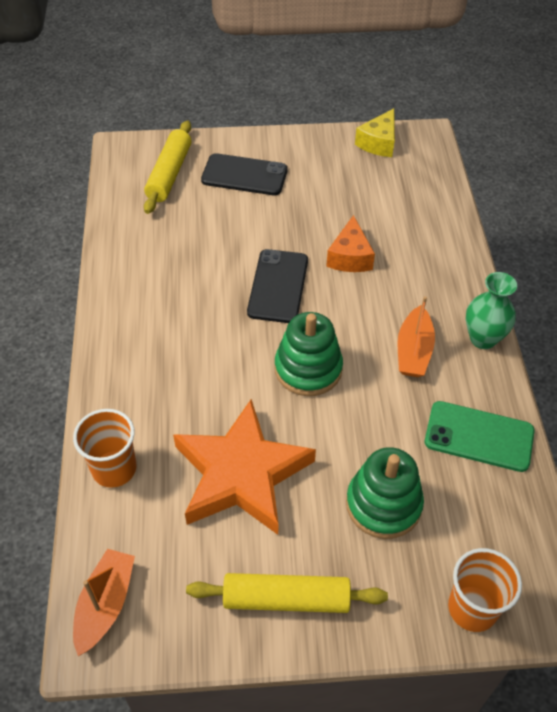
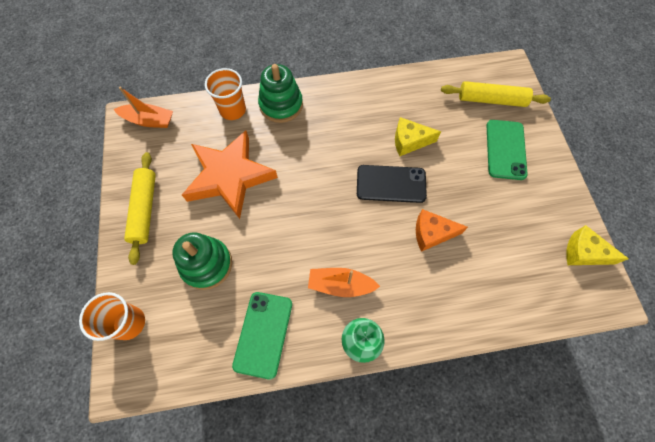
camera: 85 degrees right, 15 degrees up
black phone [201,153,288,195] -> green phone [486,120,528,180]
green stacking toy [275,312,343,396] -> green stacking toy moved to [258,64,303,123]
none -> yellow cheese [395,117,441,156]

